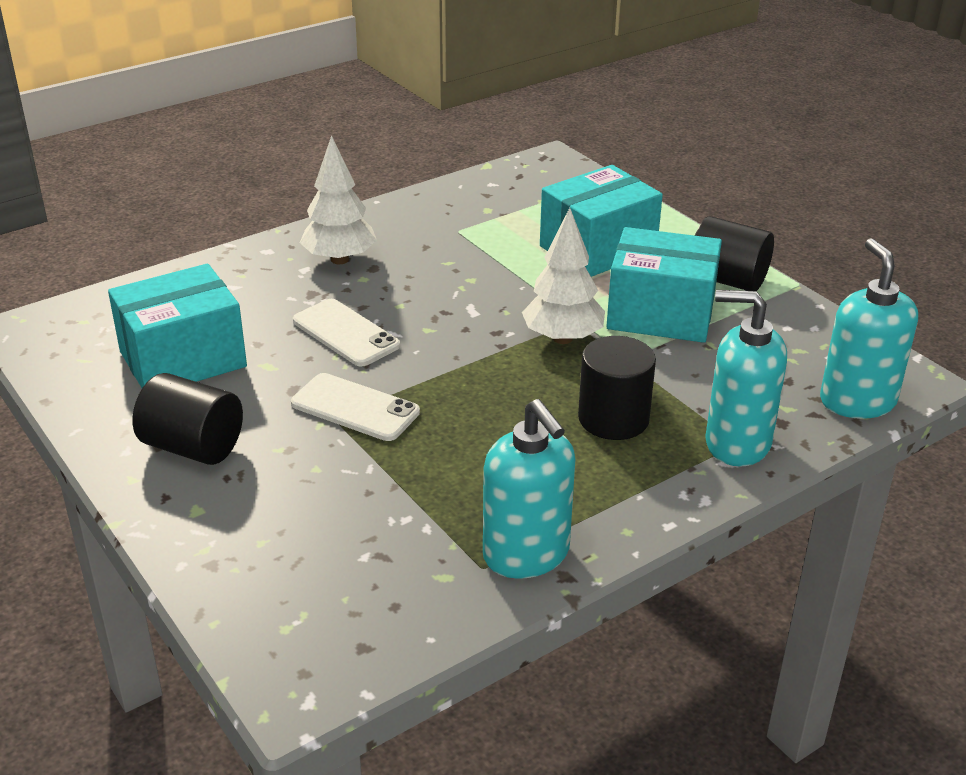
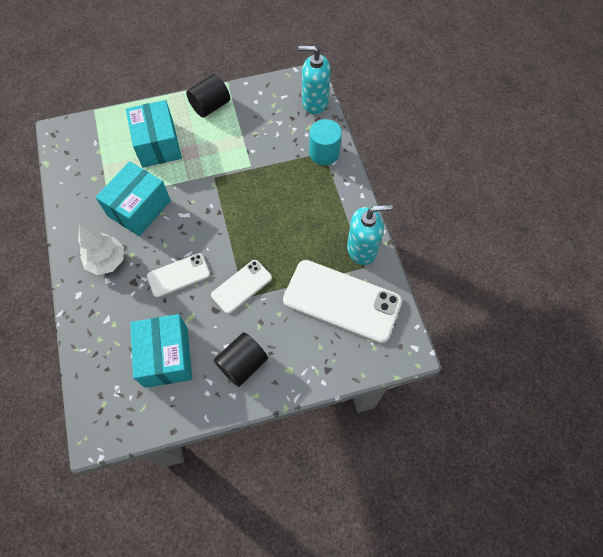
camera: 70 degrees left, 30 degrees up
white tree [522,208,605,344] -> none
black cylinder [578,336,656,440] -> none
turquoise box [606,227,722,343] -> turquoise box moved to [96,161,171,236]
turquoise soap dispenser [705,290,787,467] -> turquoise cylinder [309,119,342,165]
none -> white phone [283,260,402,343]

